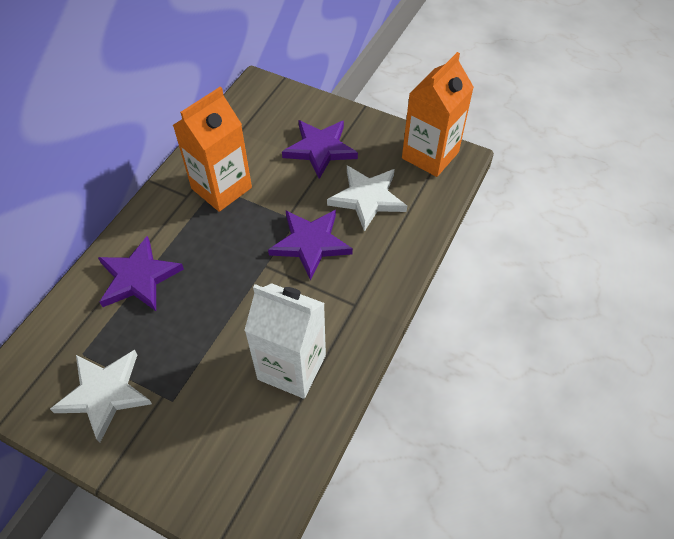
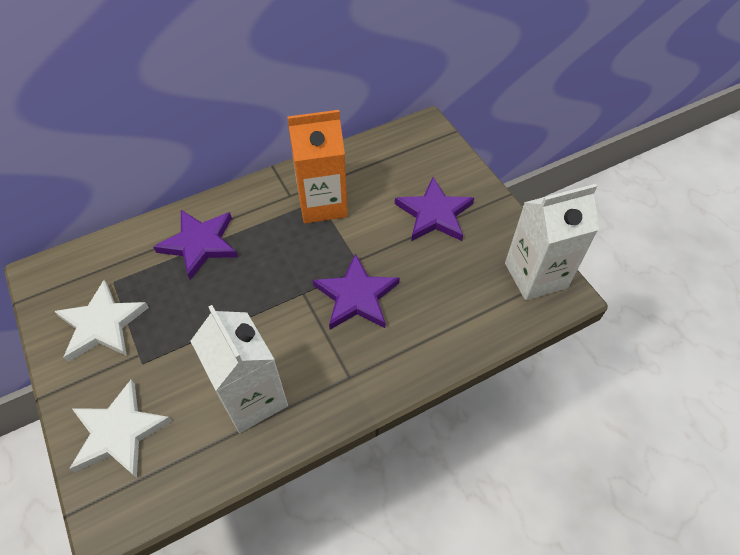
camera: 35 degrees right, 0 degrees up
white star [327,166,407,232] -> white star moved to [69,380,172,478]
orange carton [402,52,474,177] -> white carton [505,184,599,300]

